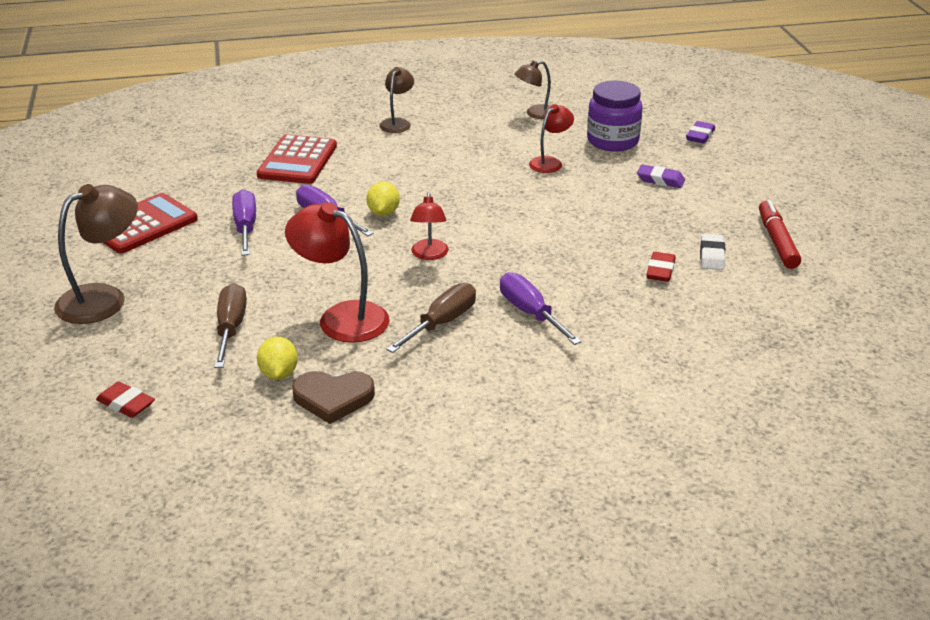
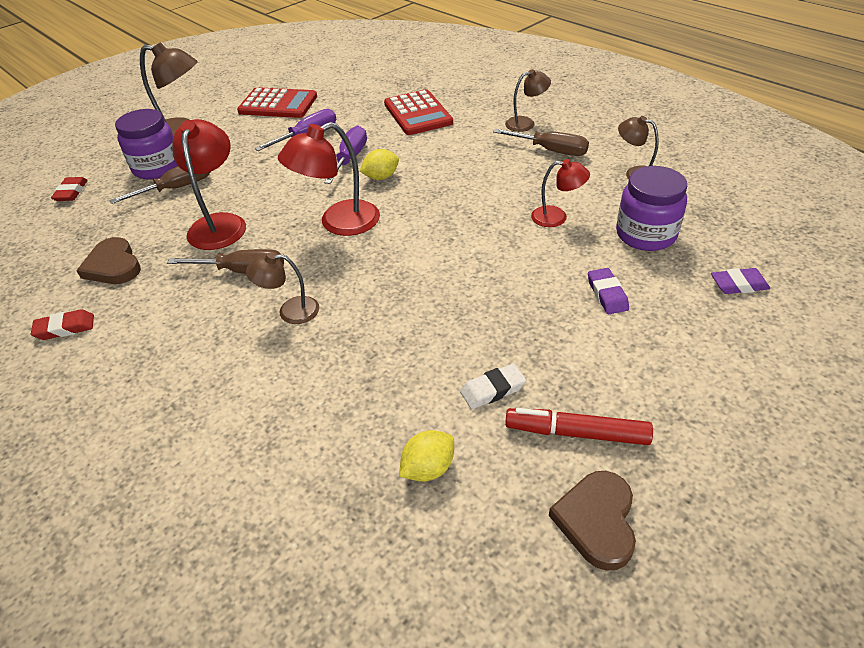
camera: 60 degrees right, 10 degrees up
red calculator [257,134,337,184] -> red calculator turned 90 degrees counterclockwise [384,89,453,135]
yellow lemon [257,337,298,380] -> yellow lemon moved to [399,430,454,482]
red lamp [410,192,449,260] -> red lamp [278,122,380,236], size x1.70
purple screwdriver [500,272,582,345] -> brown lamp [246,253,319,324]
red eraser [646,252,676,282] -> red eraser moved to [31,309,94,340]
red marker [759,200,801,269] -> red marker turned 135 degrees counterclockwise [505,408,653,445]
none -> purple jar [115,109,178,180]
none -> brown screwdriver [493,129,589,156]
none -> brown heart [549,471,636,571]

